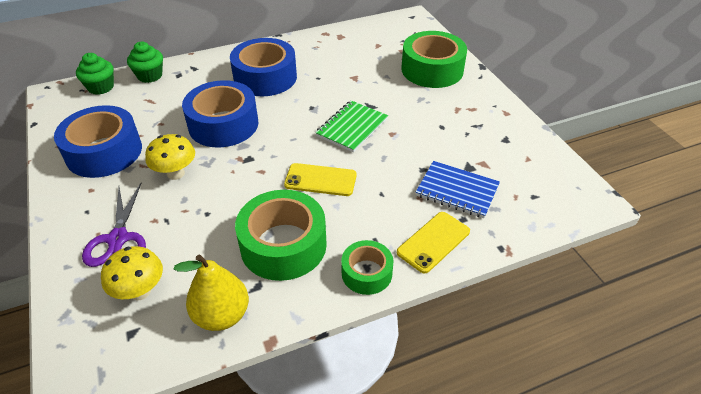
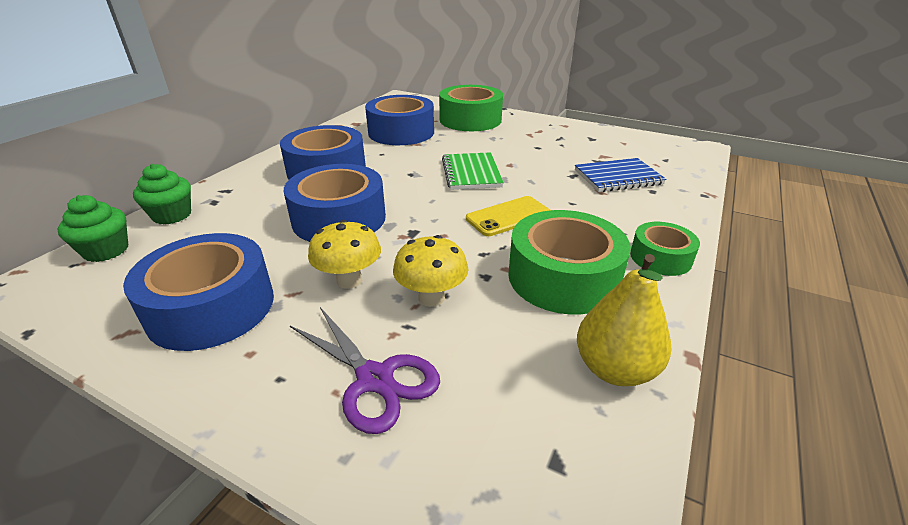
camera: 40 degrees left, 10 degrees down
yellow mushroom [101,246,163,300] -> yellow mushroom moved to [393,235,469,307]
yellow phone [397,212,470,273] -> none
none -> blue tape [365,95,434,145]

